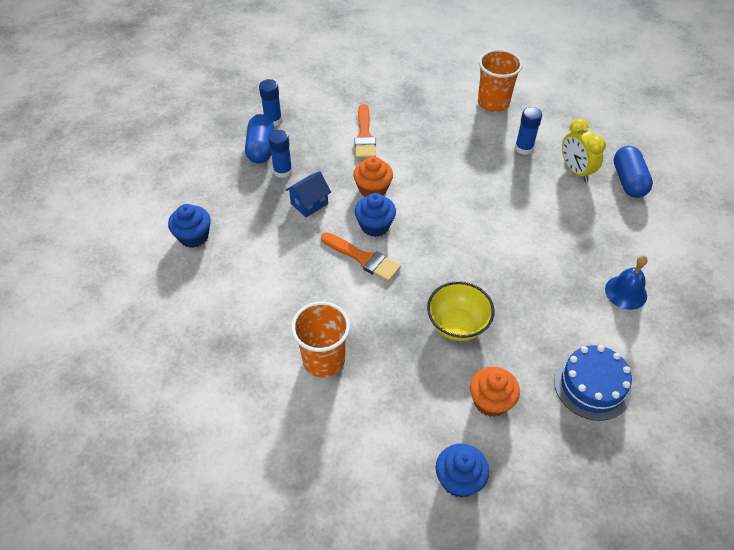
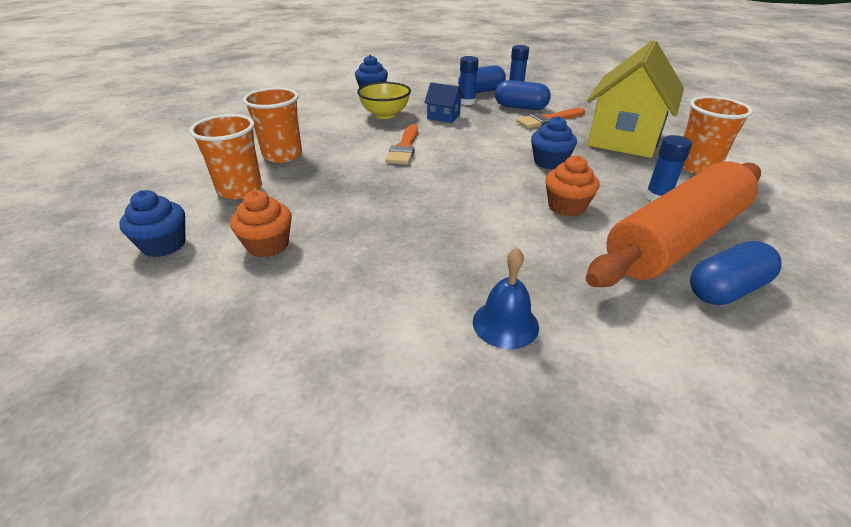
camera: 65 degrees right, 15 degrees down
orange cupcake [353,156,393,197] -> orange cupcake moved to [545,155,599,216]
blue cupcake [355,193,396,237] -> blue cupcake moved to [531,116,577,170]
yellow bowl [427,281,494,341] -> yellow bowl moved to [357,82,411,119]
blue cake [554,345,632,421] -> none
yellow clock [562,119,606,182] -> orange rolling pin [586,161,761,287]
none -> orange cup [189,114,262,199]
none -> blue capsule [495,80,551,110]
none -> yellow house [587,40,684,158]

